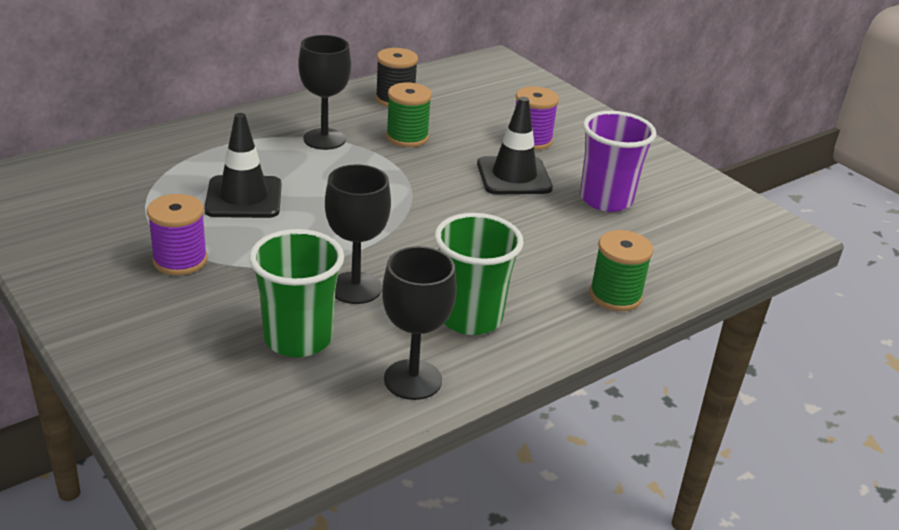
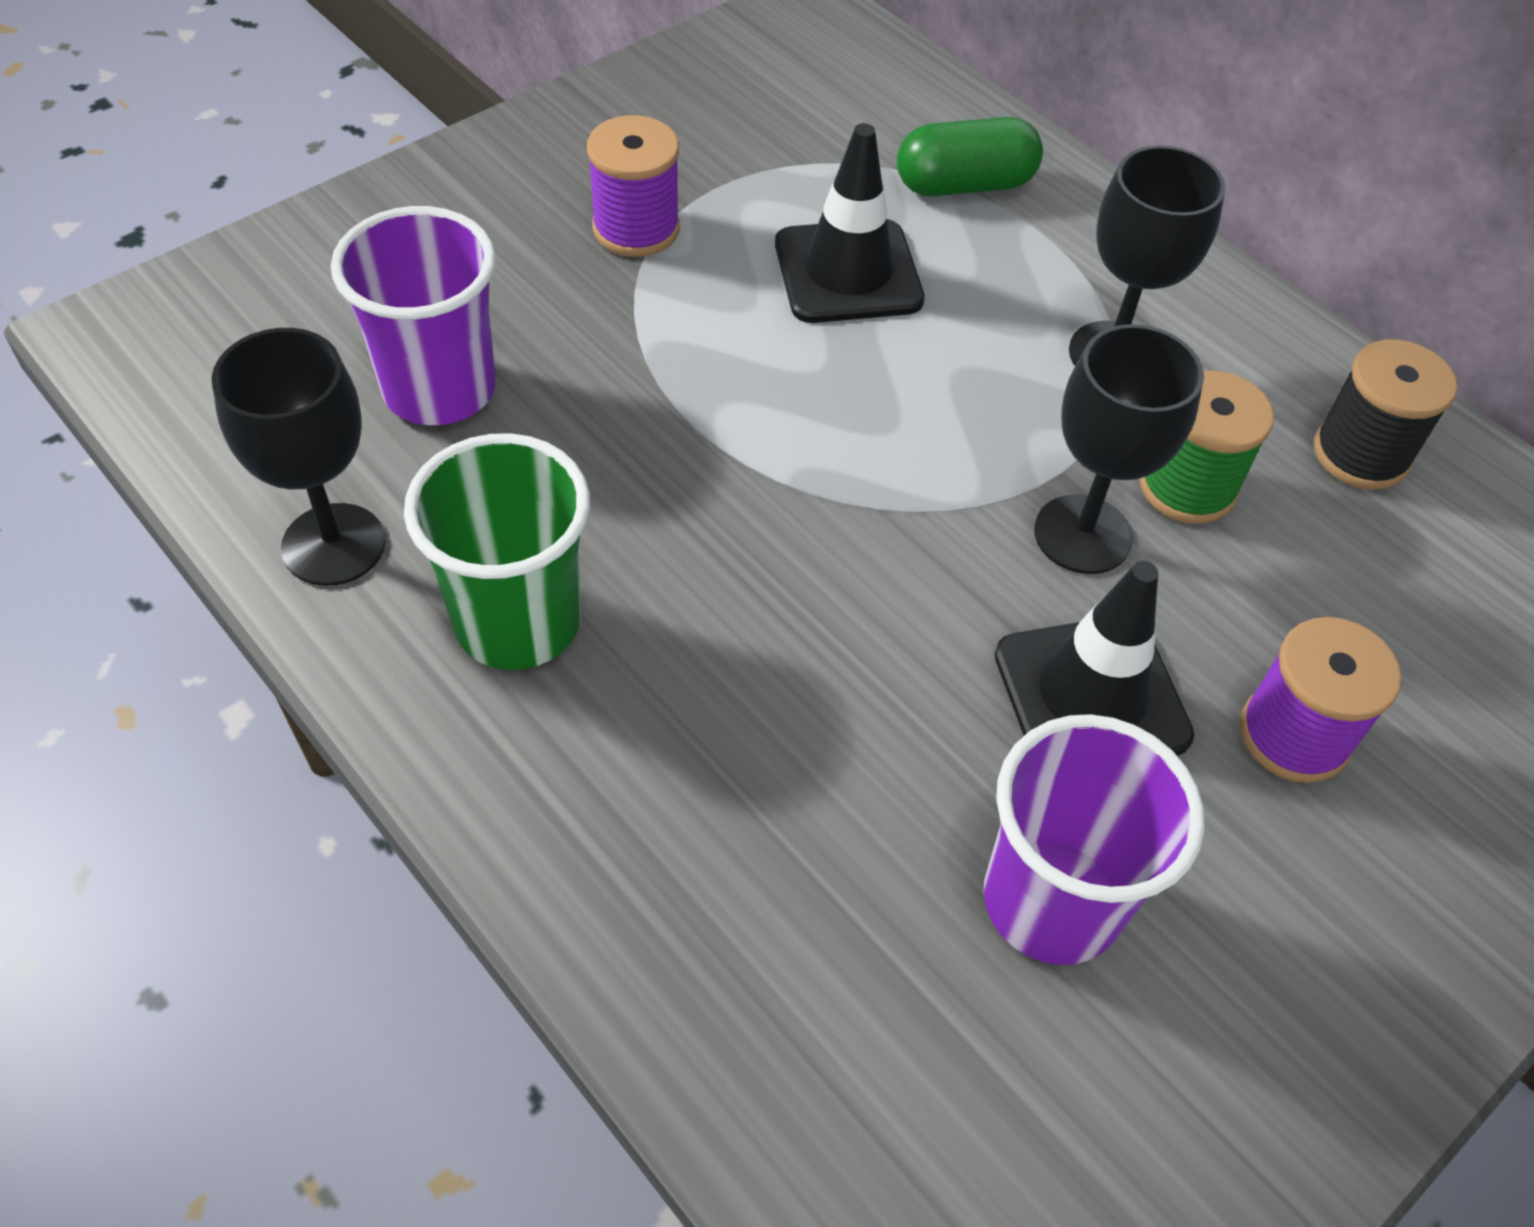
camera: 85 degrees right, 20 degrees up
green cup [249,229,344,357] -> purple cup [331,206,496,425]
black goblet [325,164,391,304] -> black goblet moved to [1034,324,1204,574]
green spool [590,230,653,311] -> none
none -> green capsule [897,117,1043,197]

